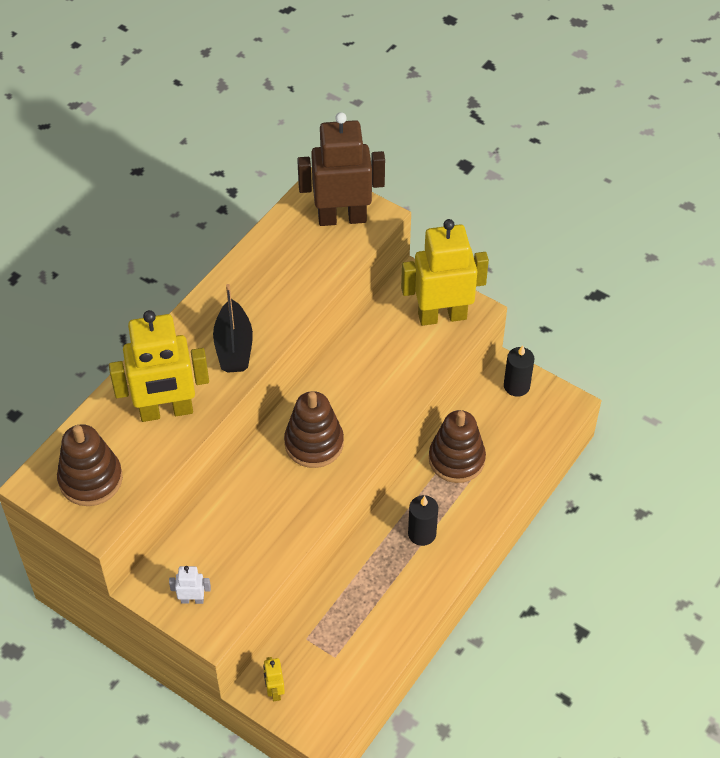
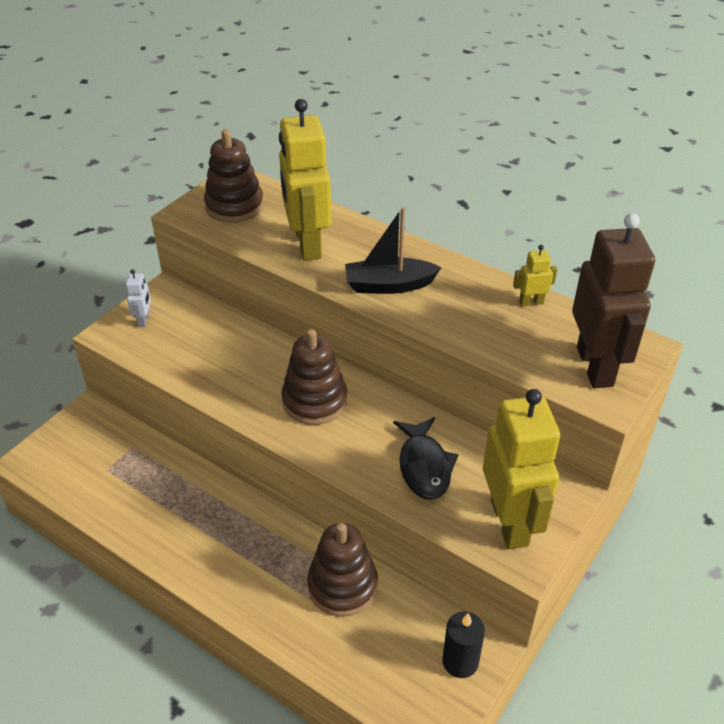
camera: 90 degrees right, 10 degrees down
yellow robot [263,657,285,701] -> yellow robot moved to [513,245,557,307]
black candle [408,495,438,546] -> none
none -> black fish [393,417,458,500]

